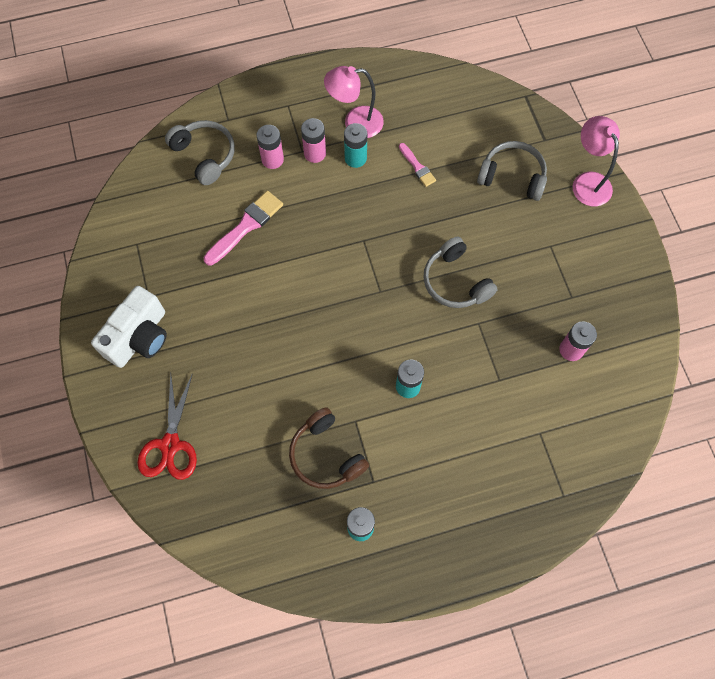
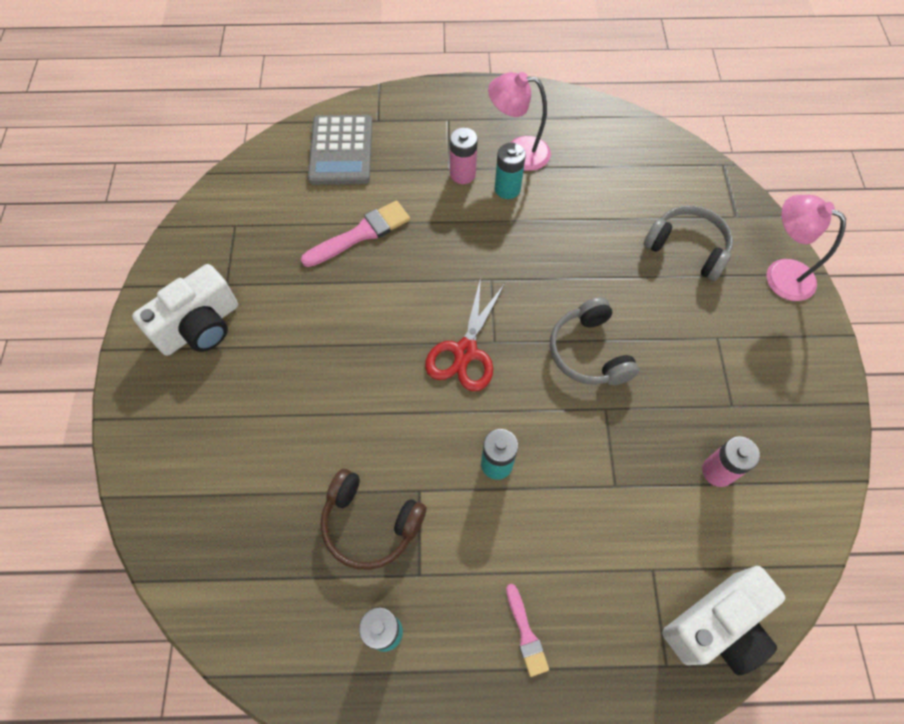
camera: 15 degrees right, 5 degrees down
red scissors [138,373,197,480] -> red scissors moved to [425,277,505,391]
grey headphones [165,120,235,185] -> grey calculator [308,115,372,185]
pink battery [257,125,284,169] -> none
brown headphones [289,407,369,489] -> brown headphones turned 45 degrees counterclockwise [320,469,426,570]
pink brush [399,143,436,187] -> pink brush moved to [506,584,549,677]
pink lamp [573,116,620,206] -> pink lamp turned 45 degrees counterclockwise [766,195,846,301]
none -> white camera [662,566,785,675]

